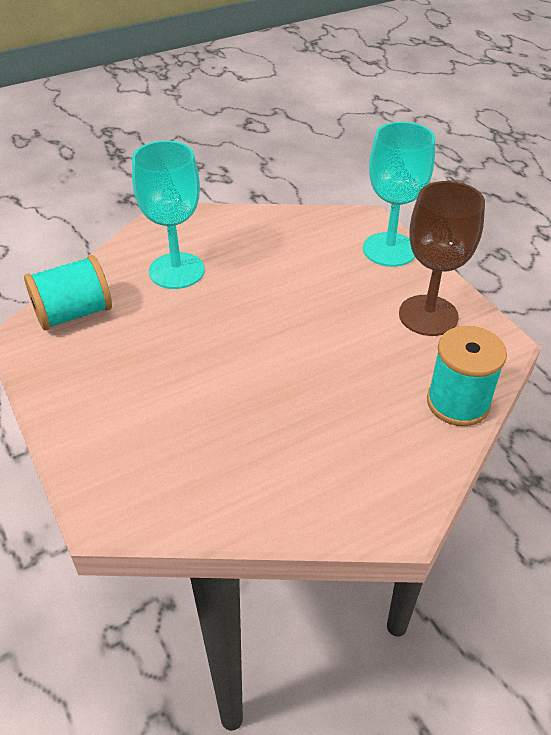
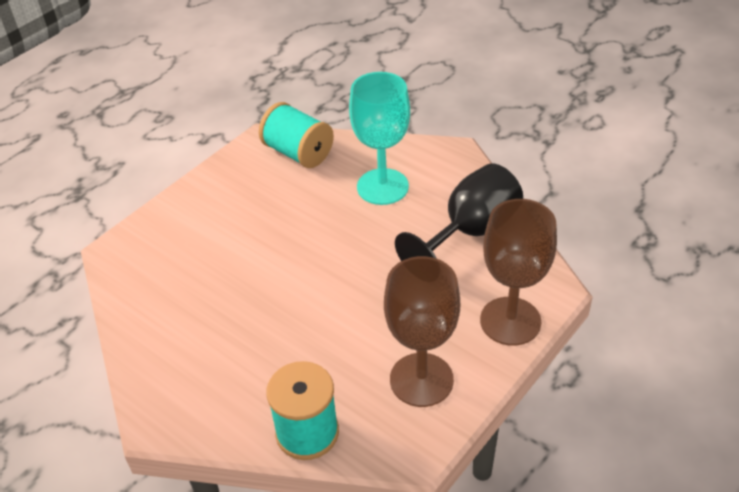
camera: 70 degrees right, 0 degrees up
turquoise goblet [363,122,435,267] -> brown goblet [480,199,557,346]
none -> black goblet [395,163,523,261]

